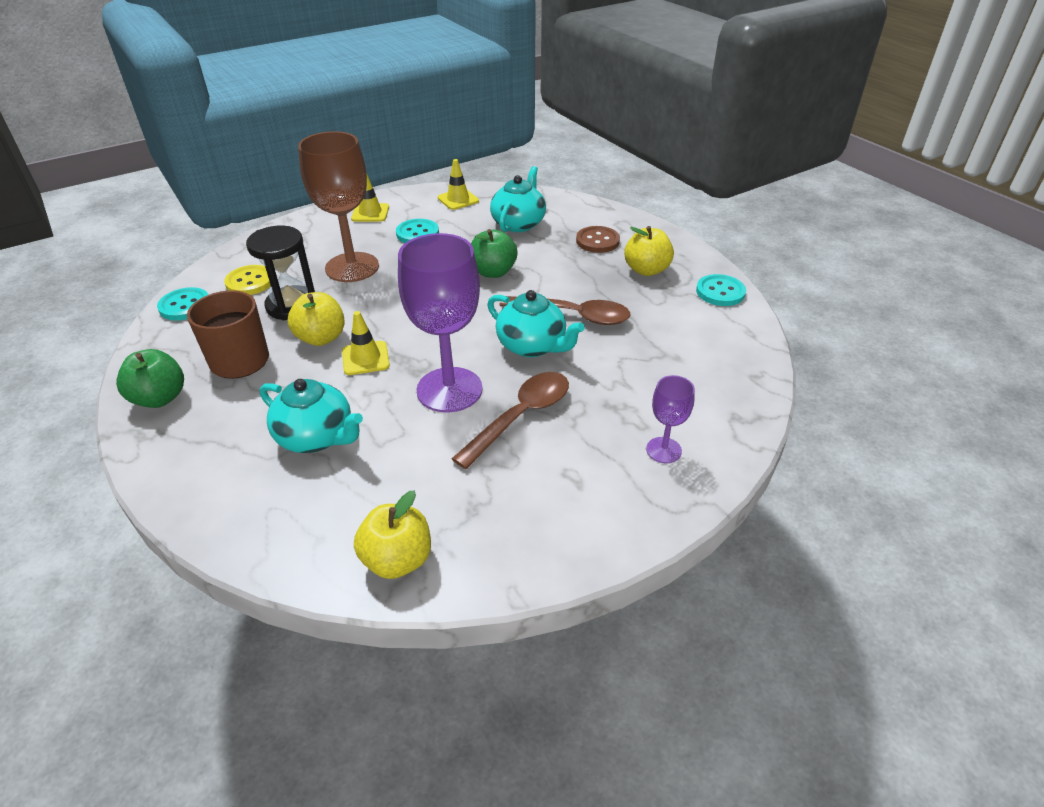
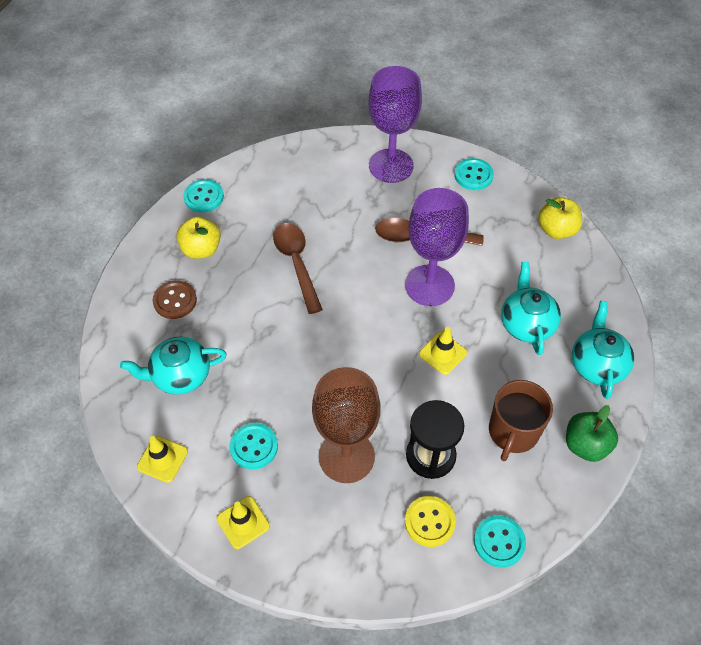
camera: 125 degrees left, 15 degrees up
yellow apple [288,292,345,346] -> none
green apple [471,229,517,278] -> none
turquoise teapot [487,290,585,357] -> turquoise teapot moved to [572,301,634,399]
purple goblet [646,375,695,463] -> purple goblet [369,66,422,183], size x2.05
none -> turquoise button [454,158,494,190]

